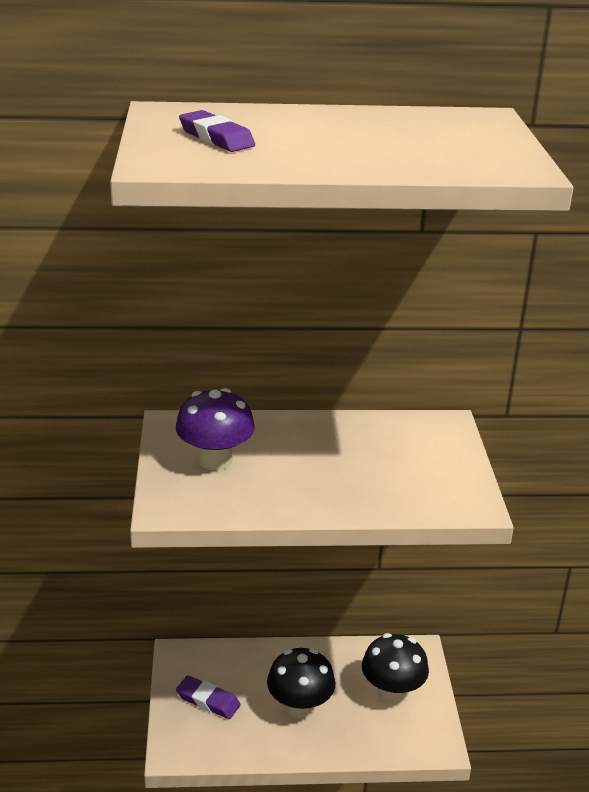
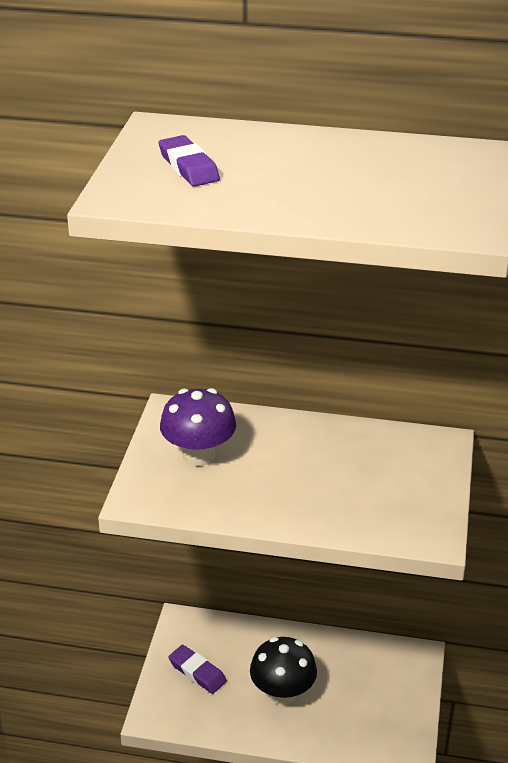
camera: 15 degrees right, 5 degrees up
black mushroom [362,633,429,703] -> none

